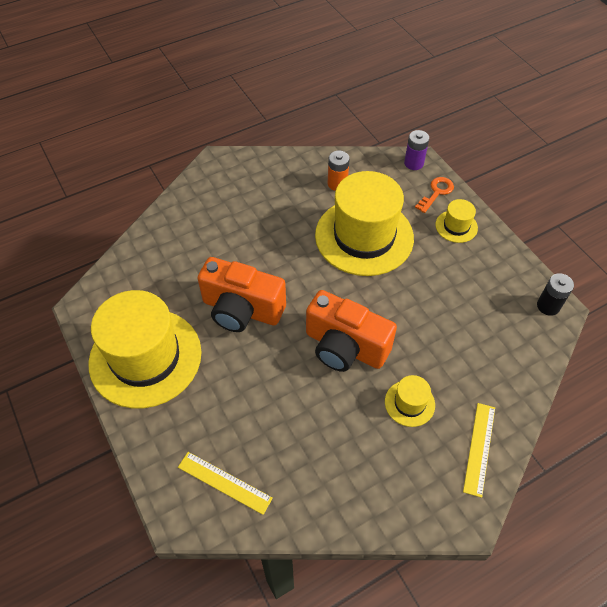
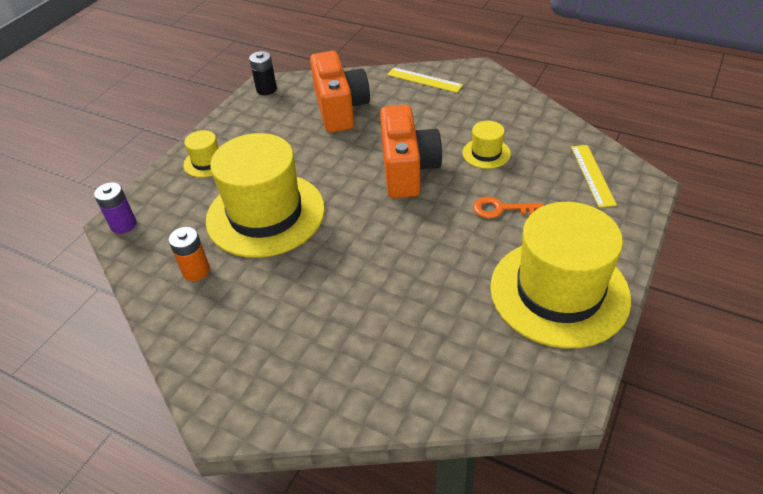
camera: 120 degrees left, 10 degrees down
orange camera [197,257,286,332] -> orange camera moved to [310,51,370,133]
yellow hat [385,375,435,427] -> yellow hat moved to [462,121,511,169]
orange key [415,177,454,213] -> orange key moved to [473,197,543,218]
yellow ruler [463,403,495,498] -> yellow ruler turned 45 degrees clockwise [387,68,463,93]

